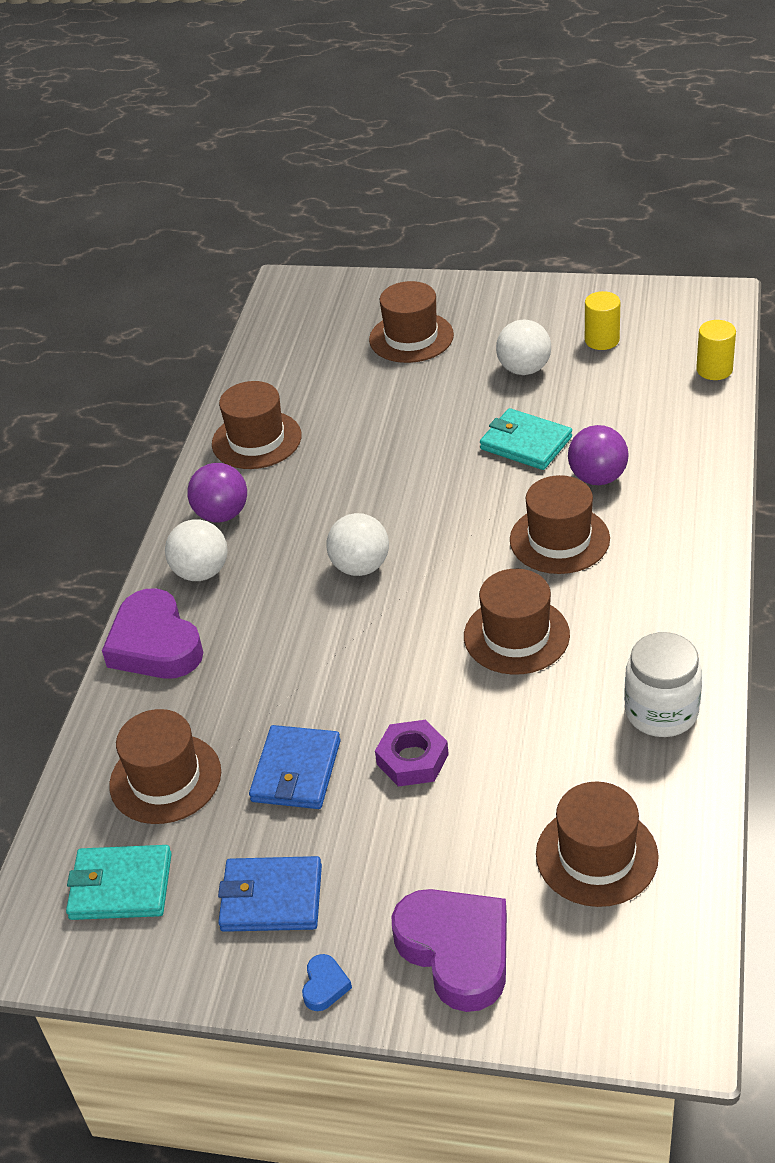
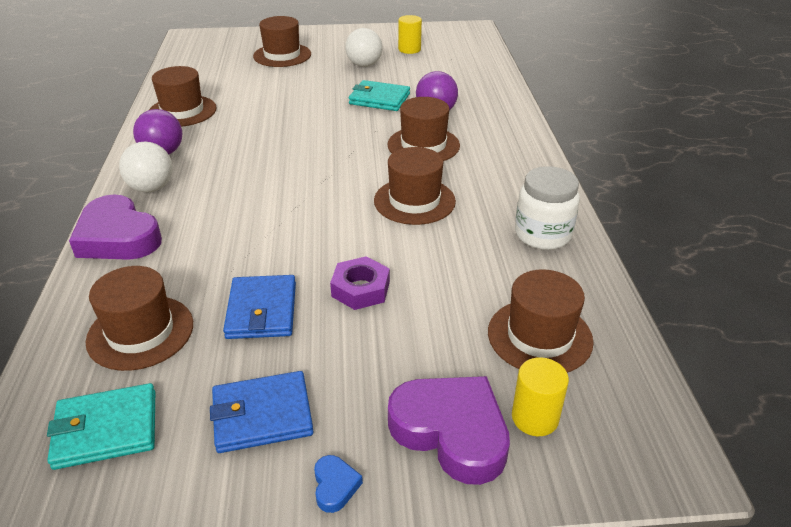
camera: 20 degrees left, 5 degrees down
white ball [326,513,389,576] -> none
yellow cylinder [696,320,736,380] -> yellow cylinder moved to [512,357,569,436]

